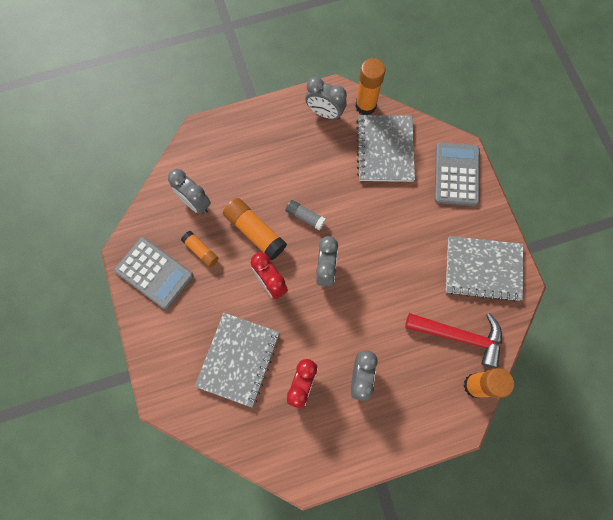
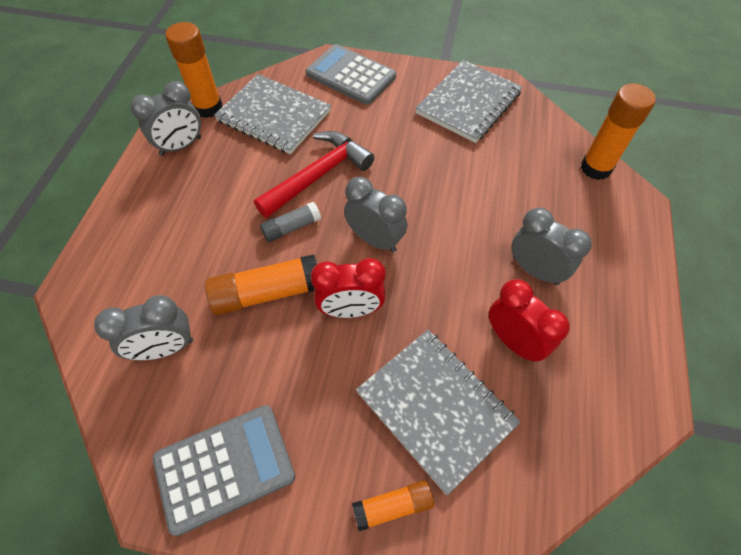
camera: 60 degrees left, 15 degrees down
orange glue stick [181,231,218,267] -> orange glue stick moved to [352,480,434,531]
red hammer [405,313,502,368] -> red hammer moved to [254,131,375,218]

